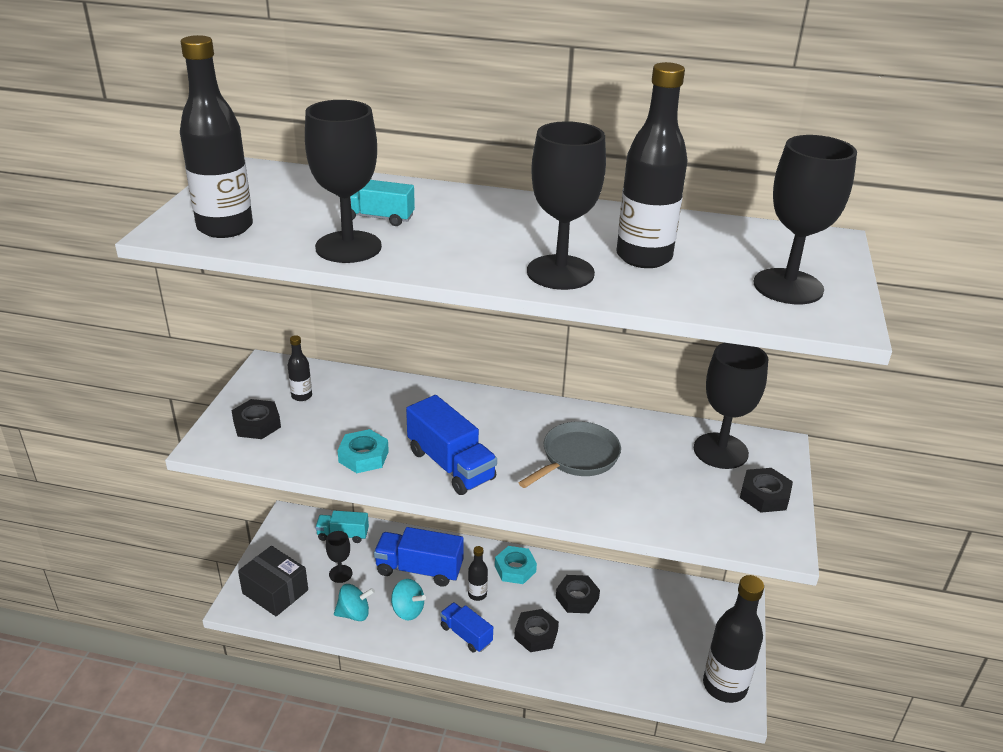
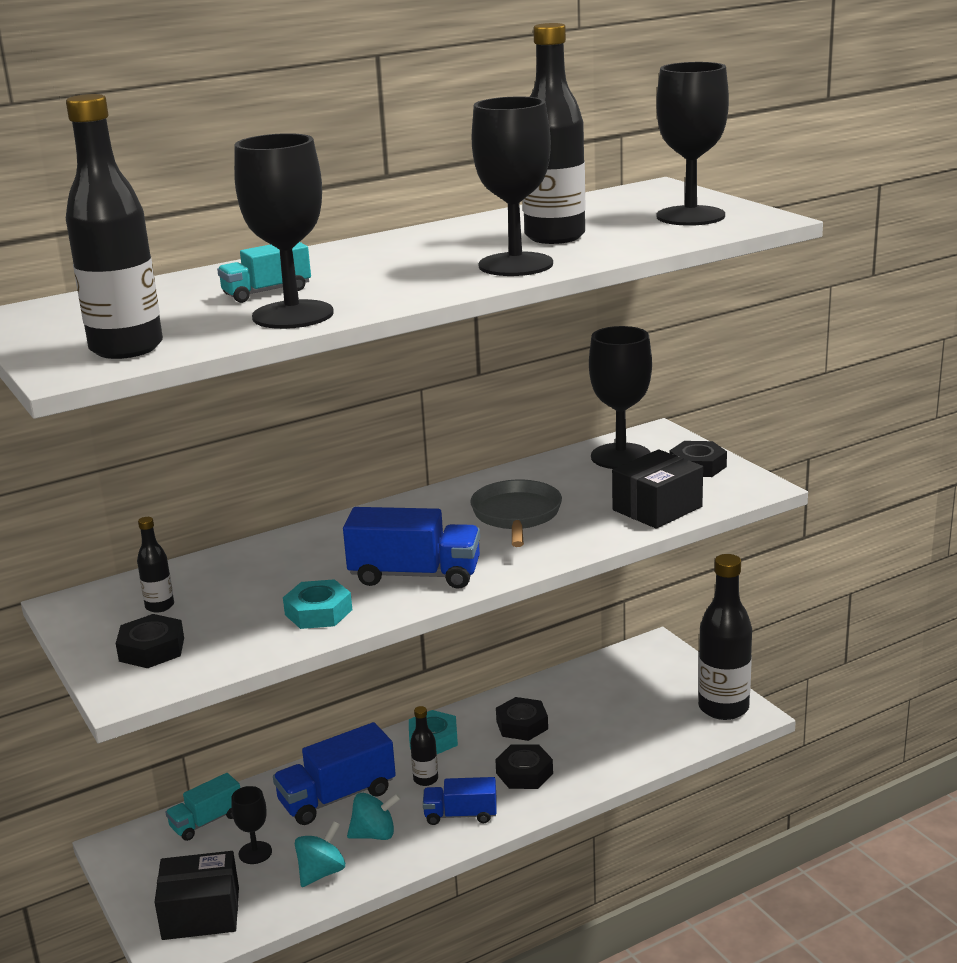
camera: 40 degrees left, 10 degrees down
none -> black box [612,449,703,529]

